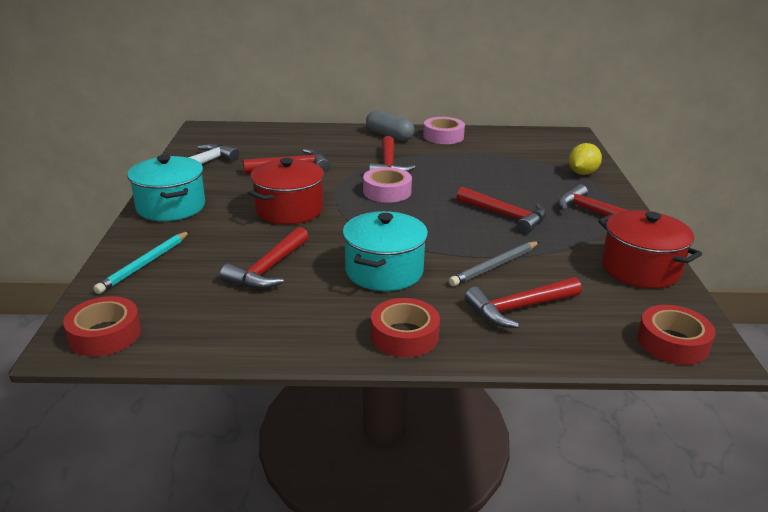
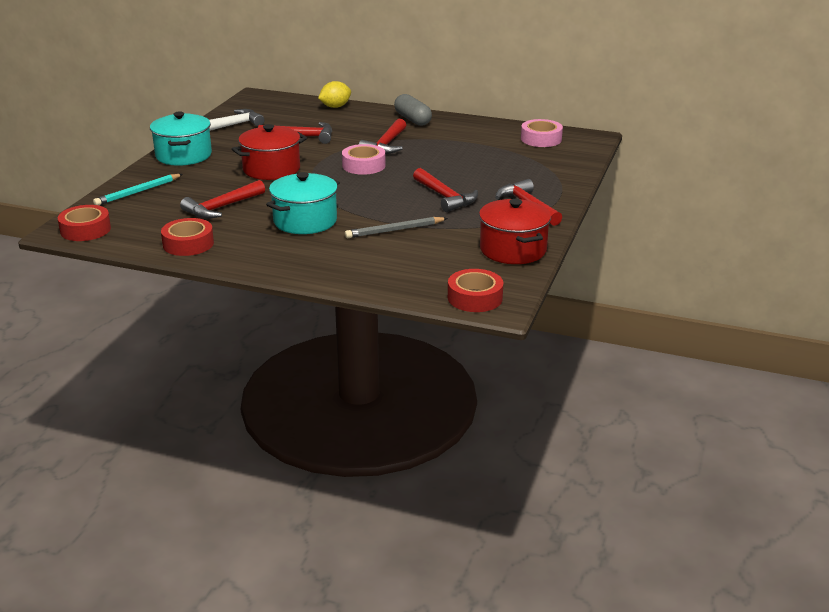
camera: 20 degrees right, 0 degrees up
red tape [371,298,440,358] -> red tape moved to [161,218,214,256]
pink tape [423,117,465,144] -> pink tape moved to [521,119,563,147]
red hammer [465,277,582,328] -> none
yellow lemon [569,143,602,175] -> yellow lemon moved to [318,81,351,108]

